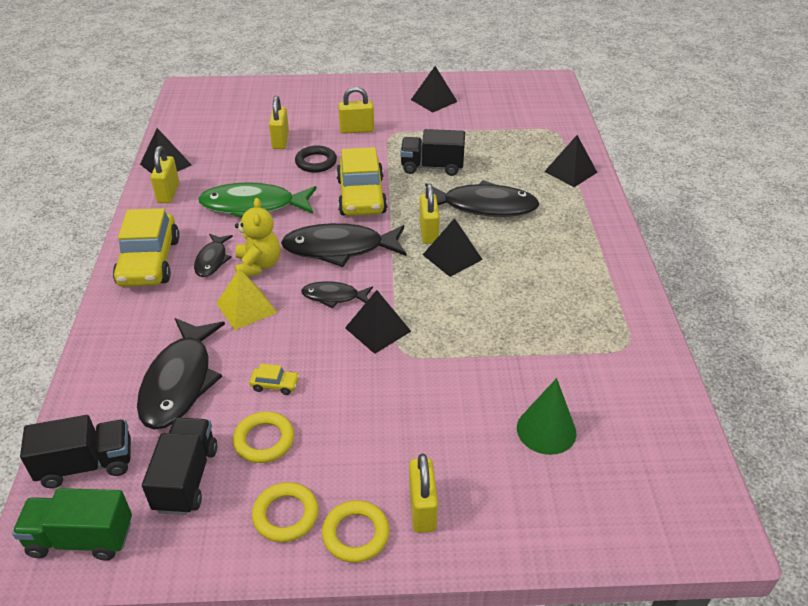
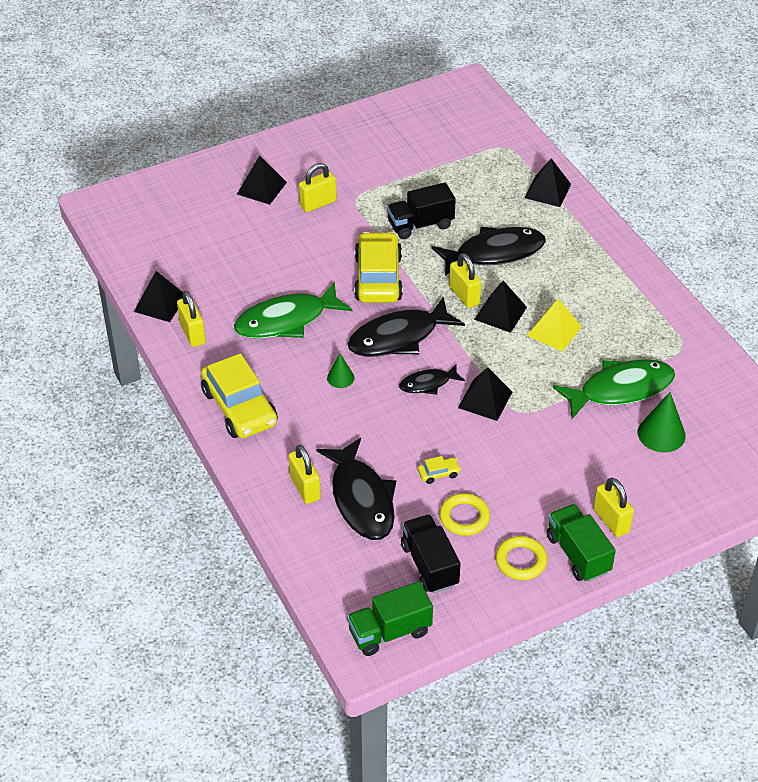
camera: 25 degrees left, 5 degrees up
black truck [20,415,131,488] -> none
black fish [194,234,233,277] -> none
yellow pyramid [216,268,278,330] -> yellow pyramid moved to [527,299,582,352]
yellow teddy bear [235,198,280,277] -> green cone [327,354,354,388]
yellow padlock [269,96,289,149] -> yellow padlock moved to [288,445,321,504]
black ring [295,145,337,173] -> none
yellow ring [322,500,389,563] -> green truck [546,504,616,582]
yellow car [336,147,387,216] -> yellow car turned 150 degrees counterclockwise [354,232,403,303]
black pyramid [411,66,457,113] -> black pyramid moved to [237,155,287,205]
none -> green fish [553,359,675,419]

